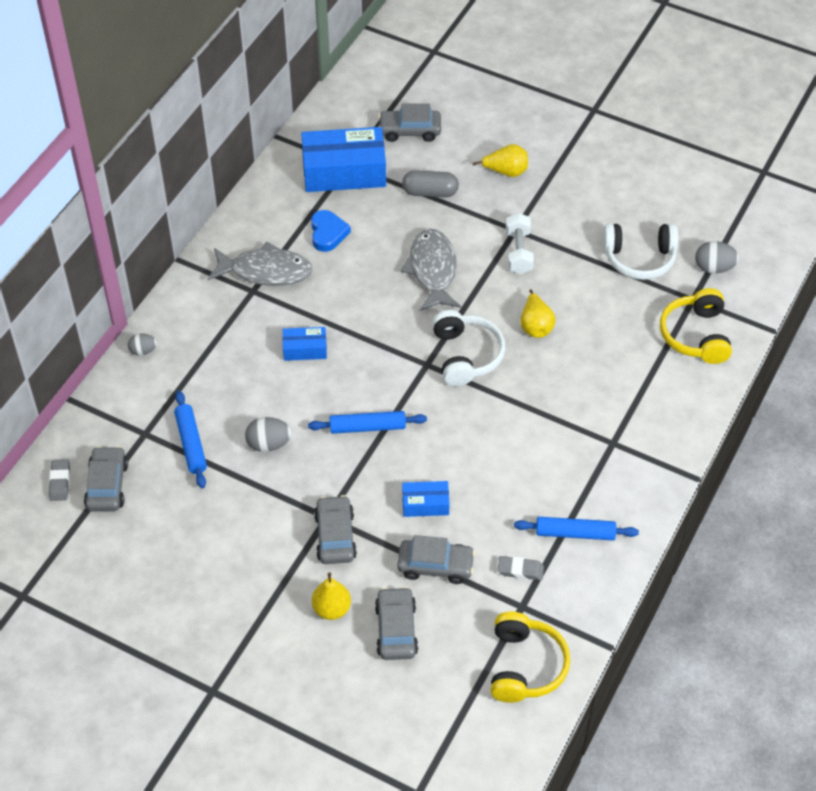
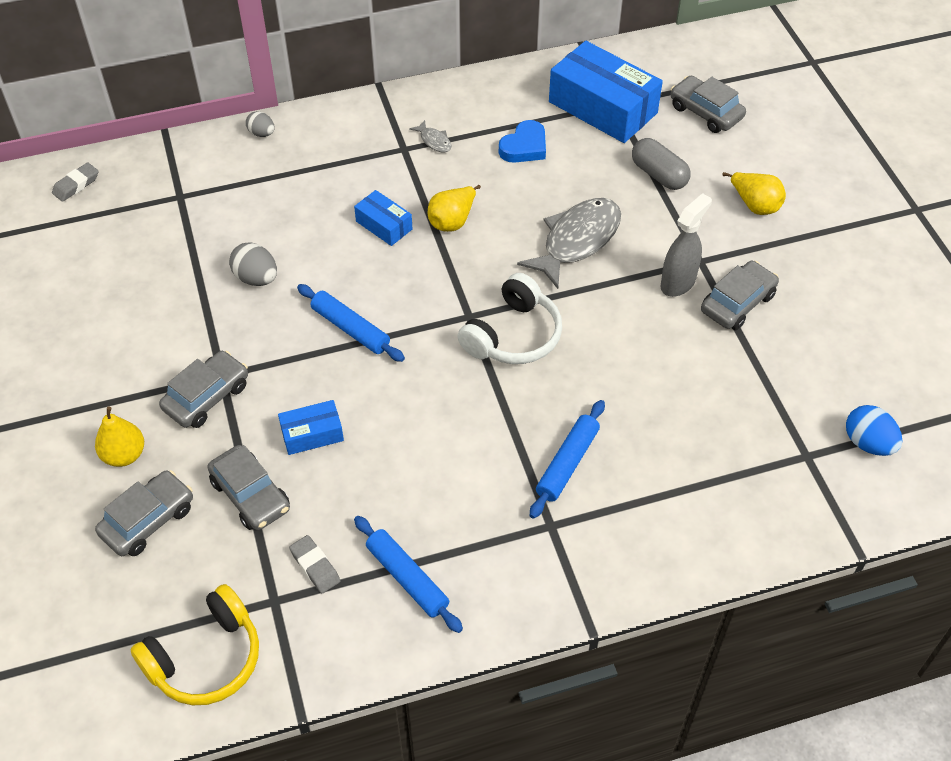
camera: 45 degrees right, 0 degrees up
grey car [84,446,128,512] -> grey car moved to [701,261,779,330]
blue rolling pin [174,391,207,488] -> blue rolling pin moved to [530,400,605,519]
grey fish [207,242,313,286] -> grey fish [409,120,452,152], size x0.43
blue box [402,481,450,517] -> blue box turned 60 degrees counterclockwise [278,400,344,455]
white dumbbell [506,213,534,274] -> grey spray bottle [661,193,712,297]
yellow pear [520,289,556,338] -> yellow pear moved to [428,185,481,232]
white headphones [603,224,678,280] -> none
yellow headphones [660,288,732,364] -> none
grey egg [695,241,739,274] -> blue egg [846,405,902,456]

